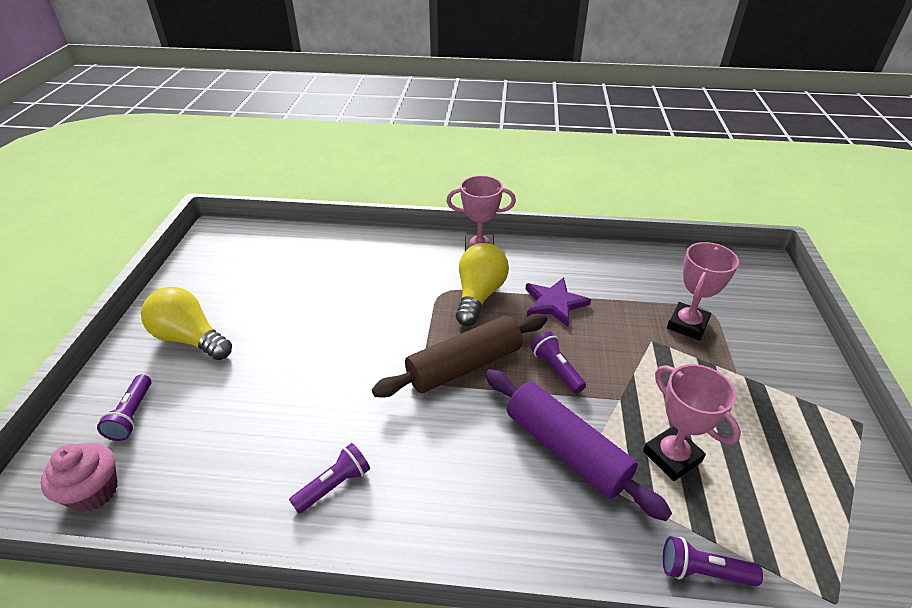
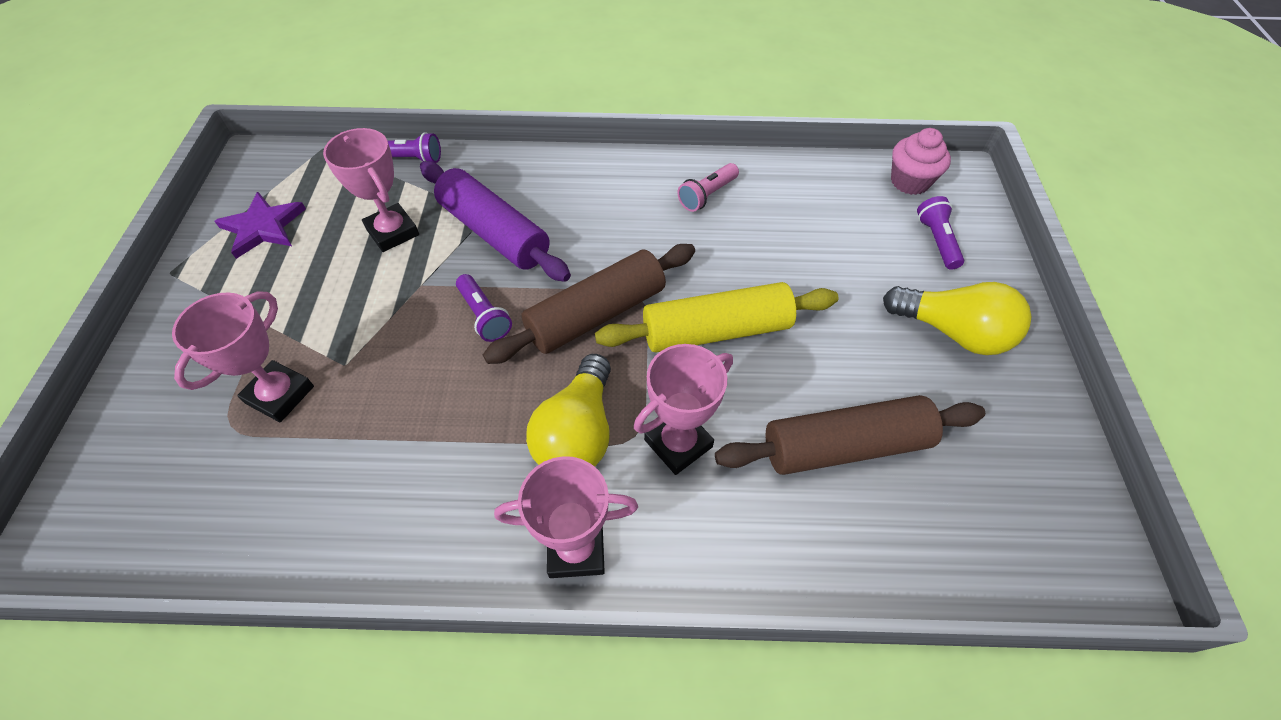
camera: 175 degrees right, 15 degrees up
purple flashlight [289,443,370,514] -> pink flashlight [678,163,739,212]
purple star [525,277,591,327] -> purple star moved to [214,192,306,259]
none -> yellow rolling pin [595,282,839,353]
none -> pink trophy [634,344,733,475]
none -> brown rolling pin [715,395,985,475]

